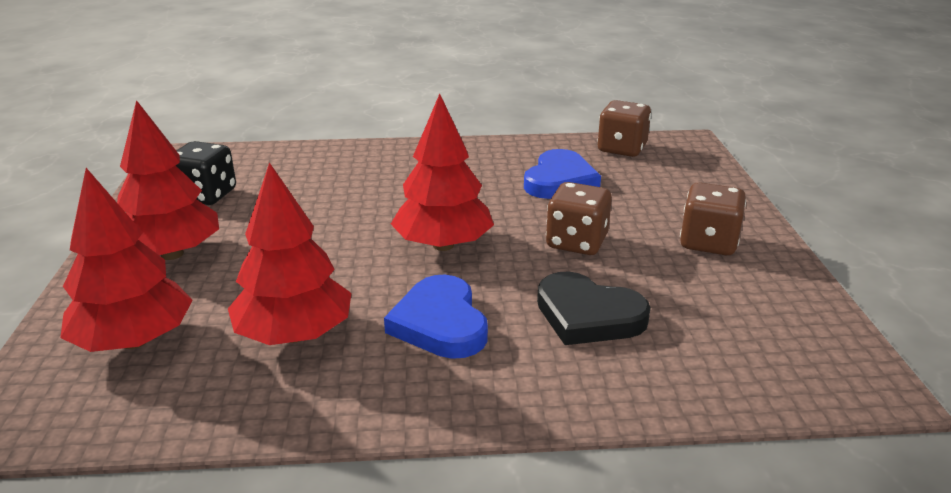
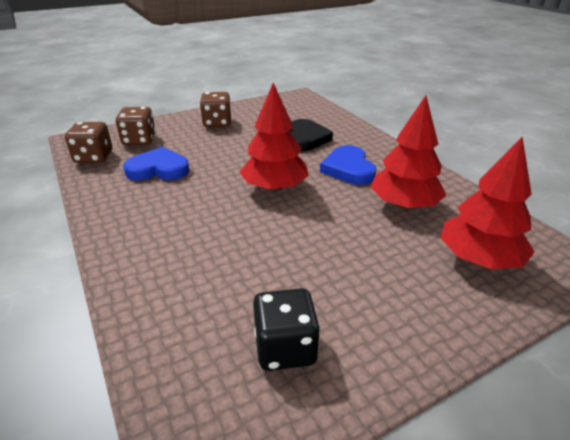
camera: 115 degrees left, 5 degrees up
red tree [117,100,219,260] -> none
blue heart [384,275,488,359] -> blue heart turned 120 degrees clockwise [320,145,376,185]
brown dice [546,182,612,255] -> brown dice moved to [116,107,156,145]

